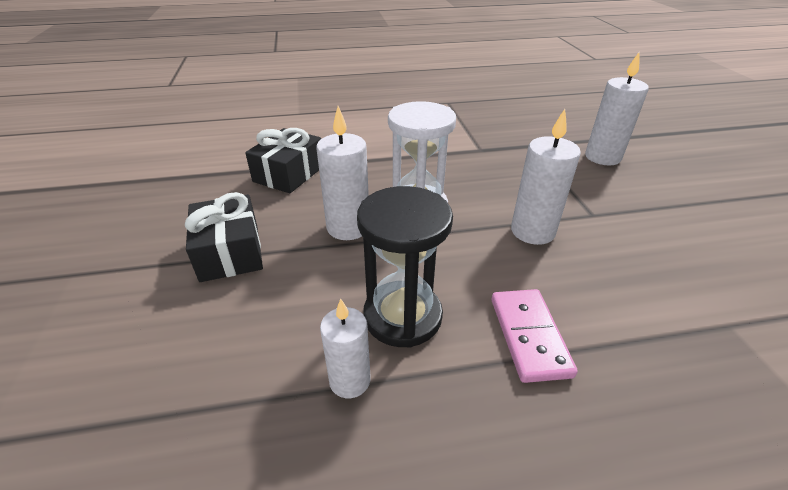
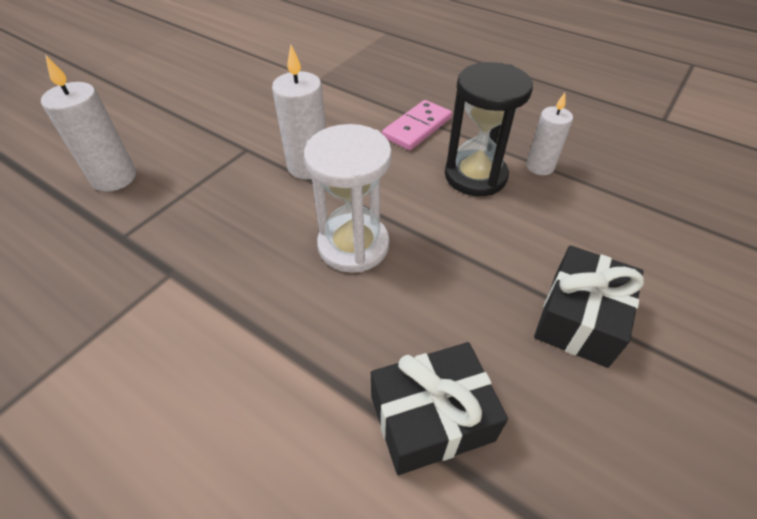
camera: 135 degrees left, 10 degrees up
white candle [316,106,369,240] -> none

